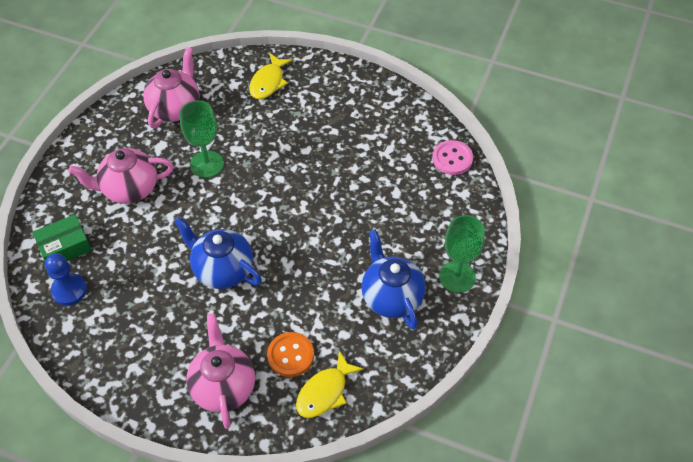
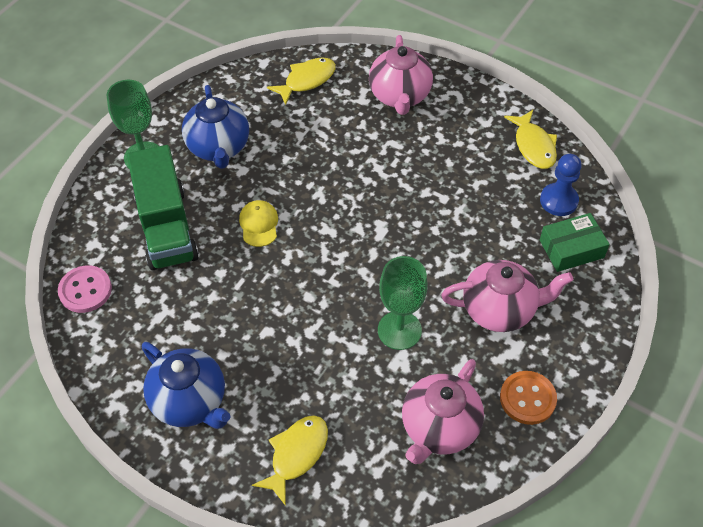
camera: 170 degrees left, 0 degrees up
blue teapot [174,217,262,289] -> blue teapot moved to [142,342,231,429]
orange button [267,332,314,377] -> orange button moved to [500,371,557,425]
none -> green truck [127,145,199,270]
none -> yellow cap [239,200,278,247]
none -> yellow fish [504,110,557,169]

